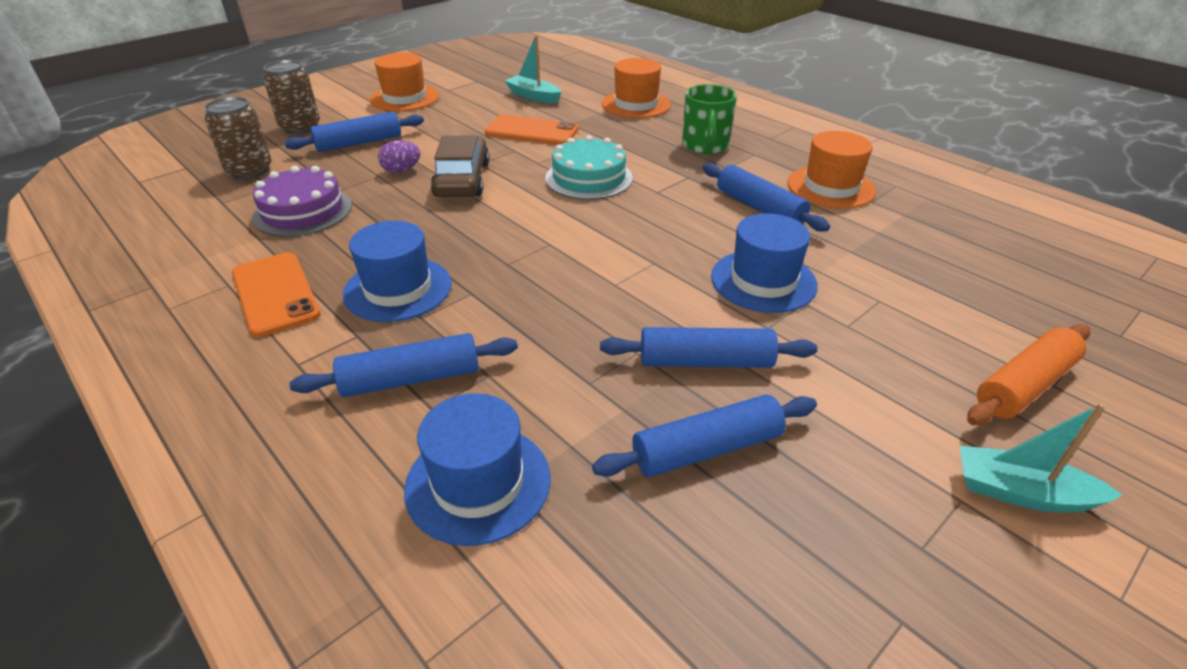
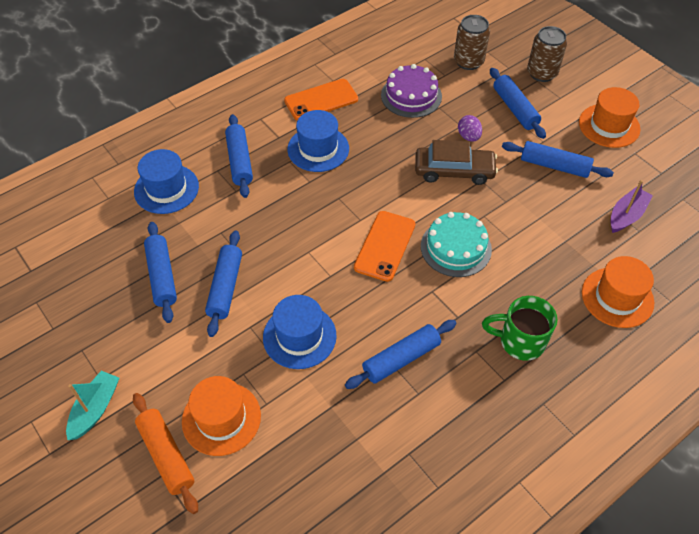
camera: 95 degrees right, 15 degrees up
orange phone [485,115,579,145] -> orange phone moved to [354,211,415,282]
turquoise boat [505,35,562,104] -> purple boat [611,180,653,233]
orange hat [788,131,876,209] -> orange hat moved to [182,376,261,456]
none -> blue rolling pin [502,141,614,178]

